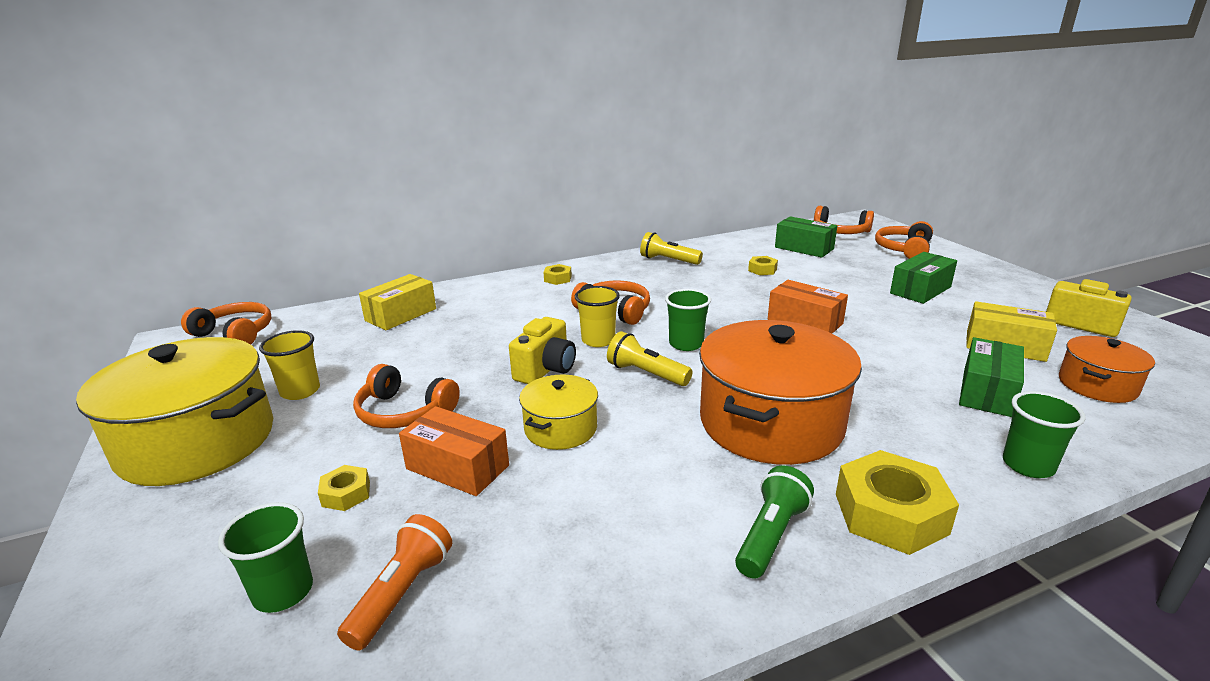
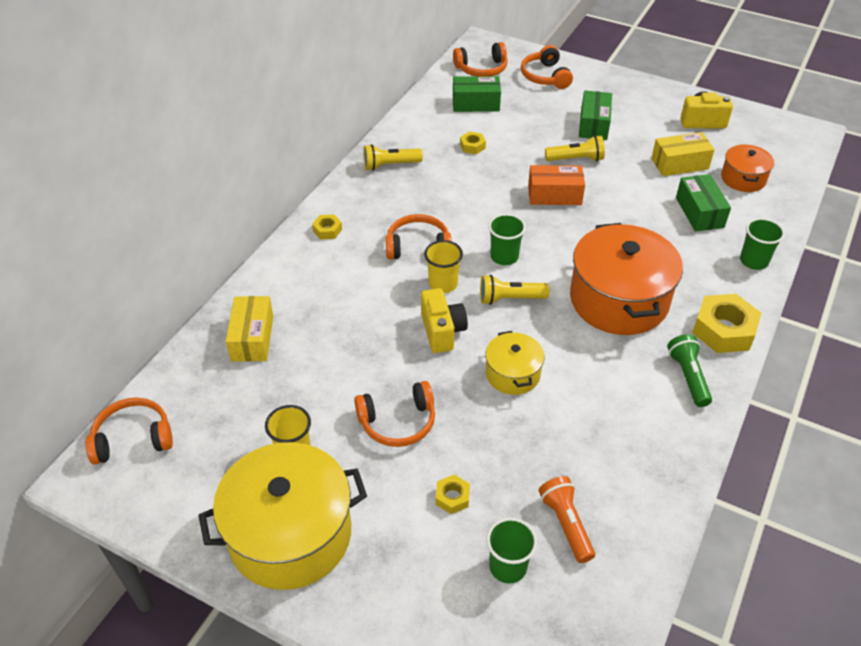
camera: 40 degrees left, 20 degrees up
orange box [399,406,509,496] -> none
none -> yellow flashlight [545,135,605,161]

